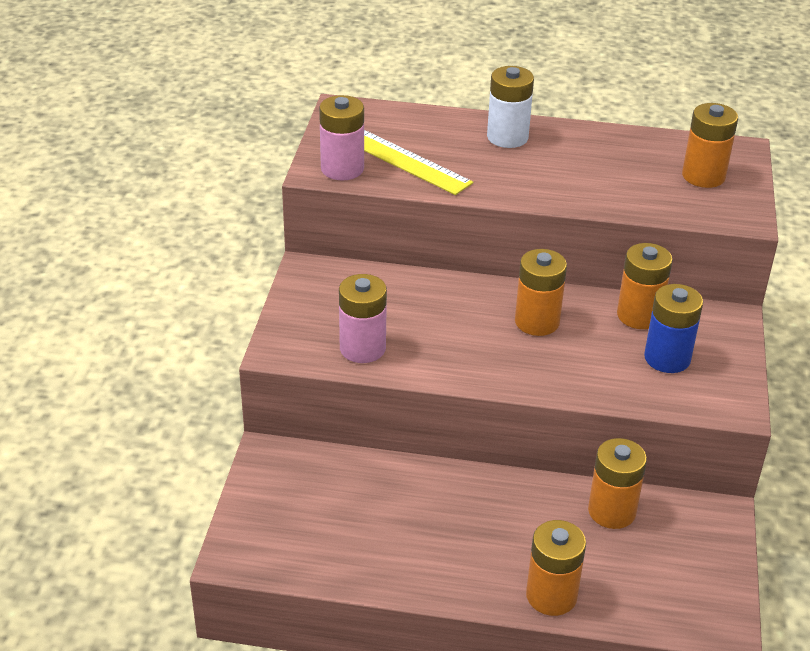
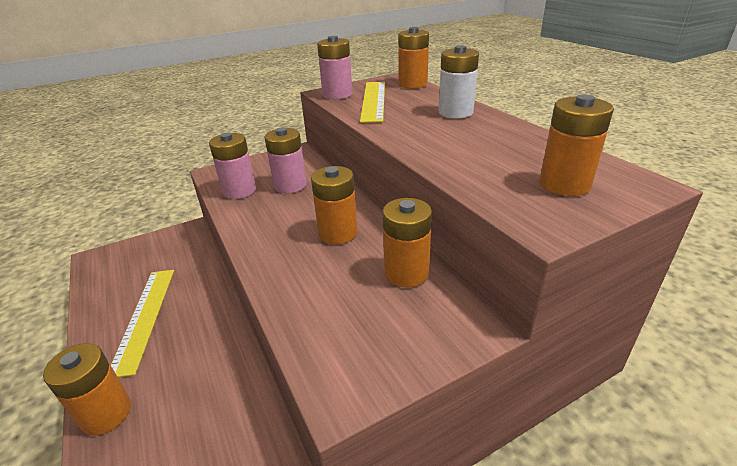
camera: 55 degrees right, 5 degrees down
orange battery [588,438,647,529] -> orange battery moved to [398,27,429,89]
blue battery [644,284,703,373] -> none
none -> yellow ruler [111,270,174,377]
none -> pink battery [264,127,307,193]

